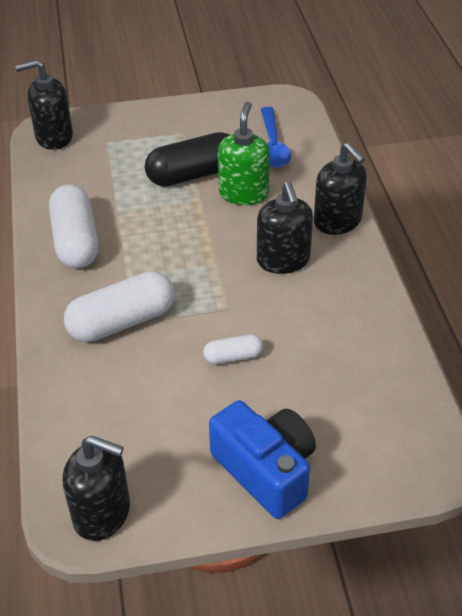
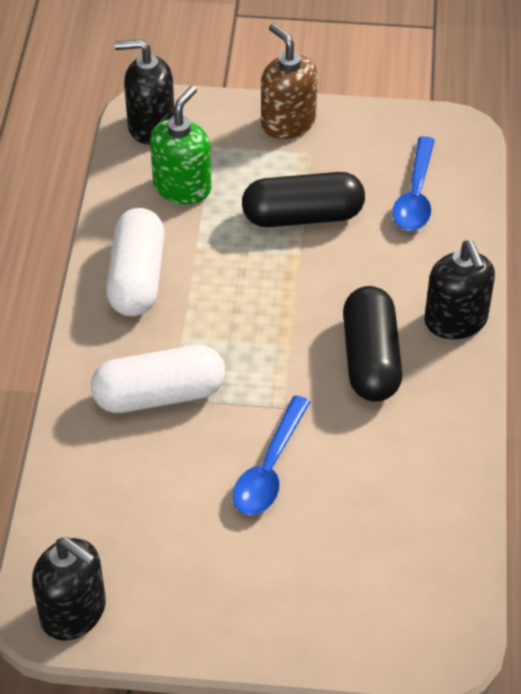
camera: 15 degrees right, 5 degrees up
white capsule [203,334,263,364] -> blue spoon [233,396,310,515]
blue camera [209,400,316,519] -> none
green soap dispenser [218,101,270,205] -> green soap dispenser moved to [150,86,212,204]
black soap dispenser [257,181,313,274] -> black capsule [343,286,402,402]
none -> brown soap dispenser [261,23,318,139]

